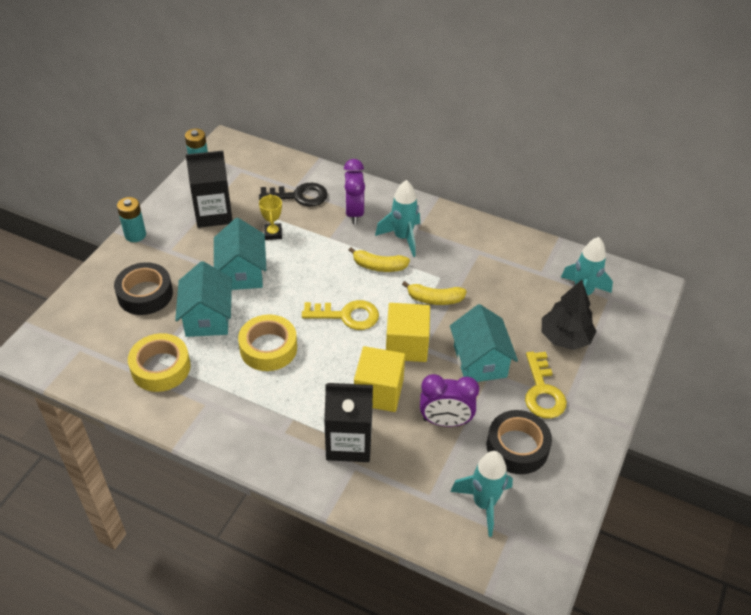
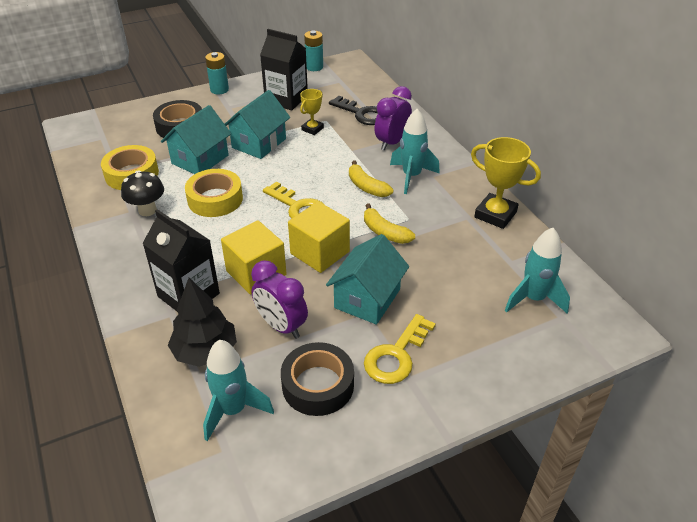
camera: 40 degrees right, 5 degrees down
black tree [542,280,597,350] -> black tree moved to [168,278,237,367]
none -> black mushroom [121,170,164,216]
none -> yellow trophy [471,137,541,229]

